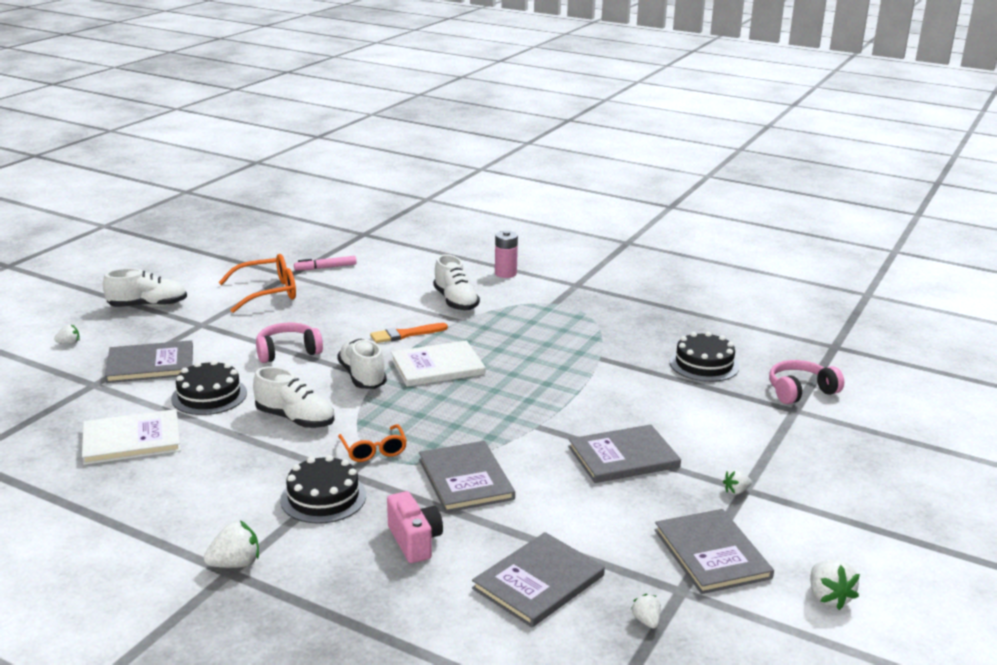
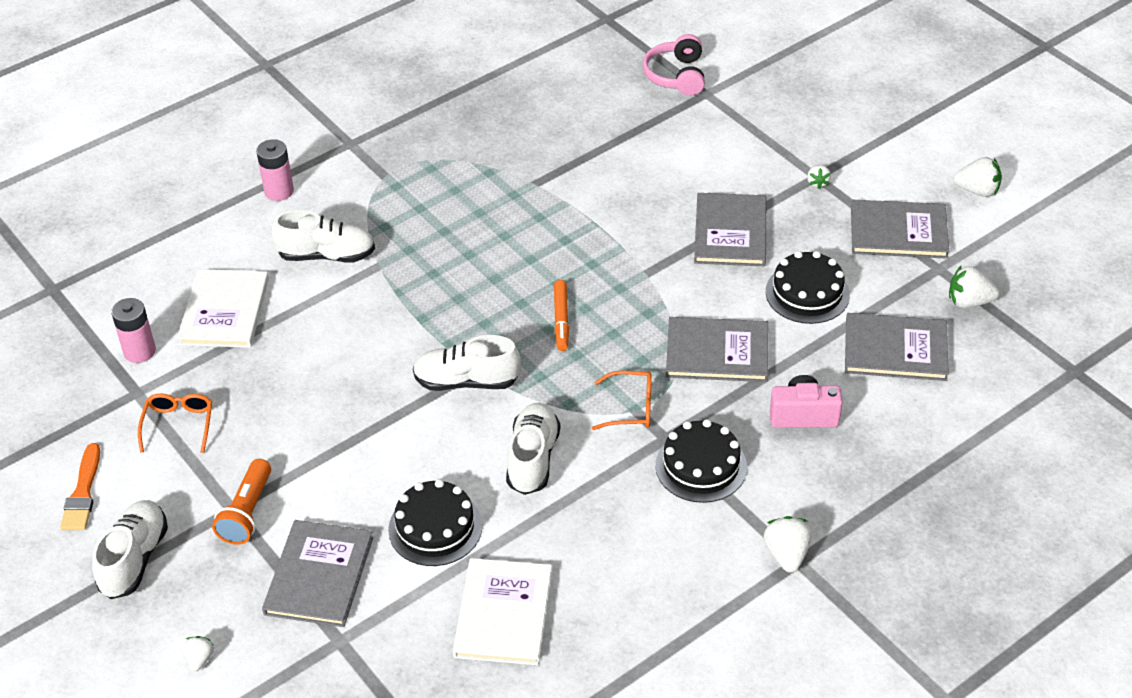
camera: 65 degrees left, 20 degrees up
orange glasses [218,254,296,313] -> orange glasses [138,393,212,453], size x0.62
white shoe [253,366,335,428] -> white shoe turned 45 degrees counterclockwise [506,403,560,495]
pink headphones [256,323,323,363] -> none
pink marker [294,256,357,271] -> pink battery [111,298,156,363]
orange brush [370,323,448,343] -> orange brush moved to [60,443,100,530]
white book [391,340,485,387] -> white book moved to [177,269,269,348]
grey book [472,532,605,628] -> grey book turned 60 degrees counterclockwise [845,313,949,381]
white strawberry [631,594,661,629] -> white strawberry [949,265,999,308], size x1.67
black cake [670,332,739,382] -> black cake moved to [766,251,850,324]
none -> orange flashlight [212,459,271,545]
none -> orange marker [554,280,569,351]

